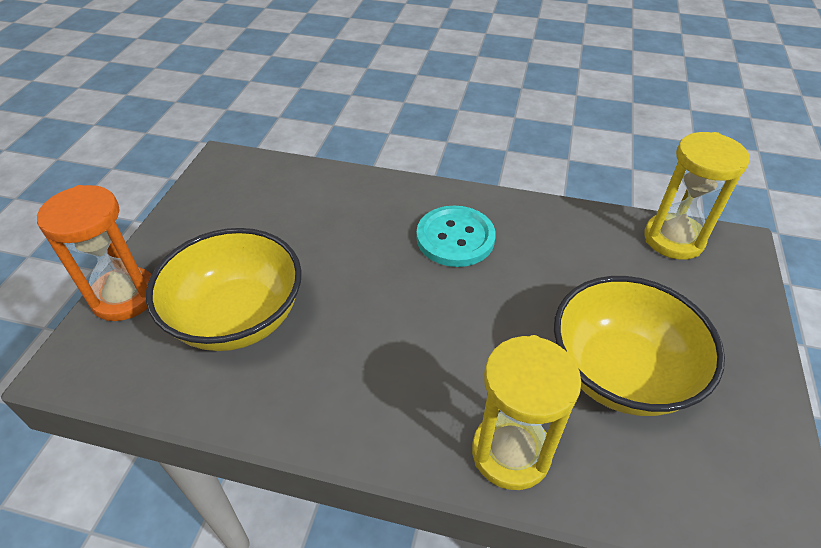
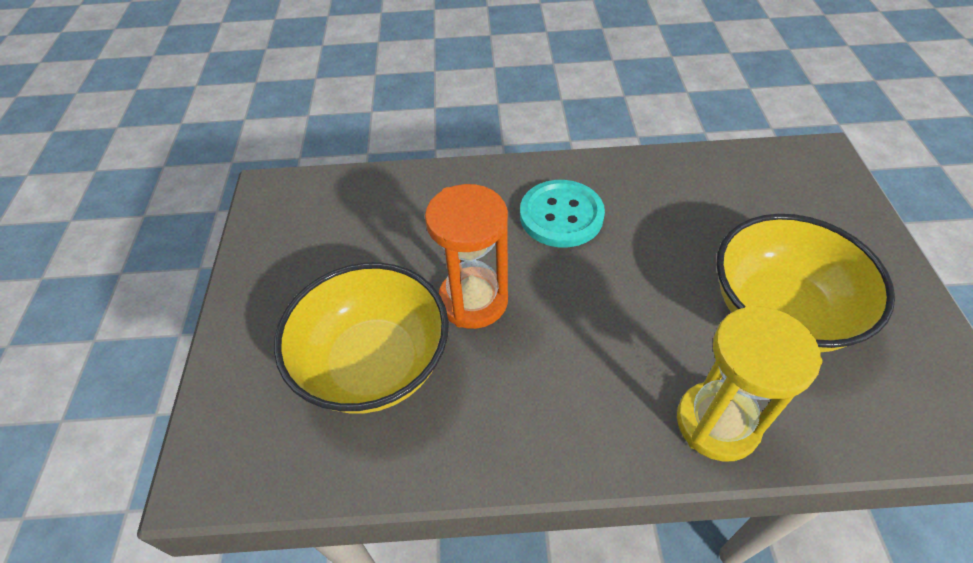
camera: 15 degrees left, 5 degrees up
orange hourglass [37,185,152,321] -> orange hourglass moved to [425,184,508,329]
yellow hourglass [644,132,750,260] -> none

